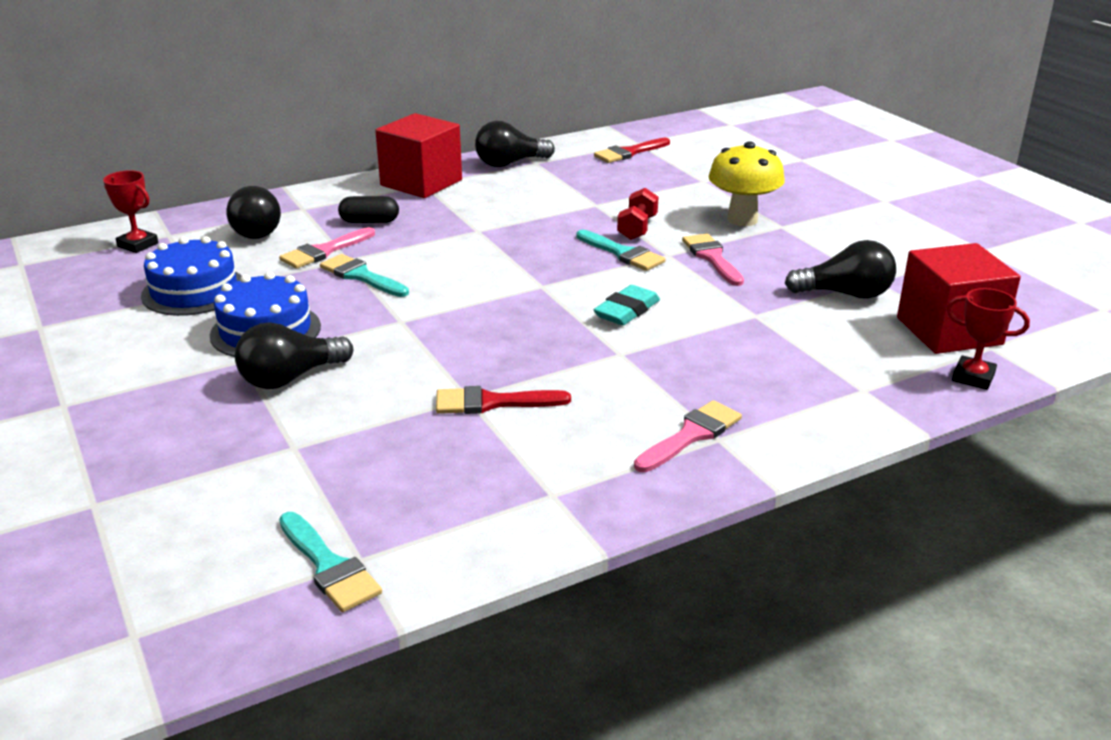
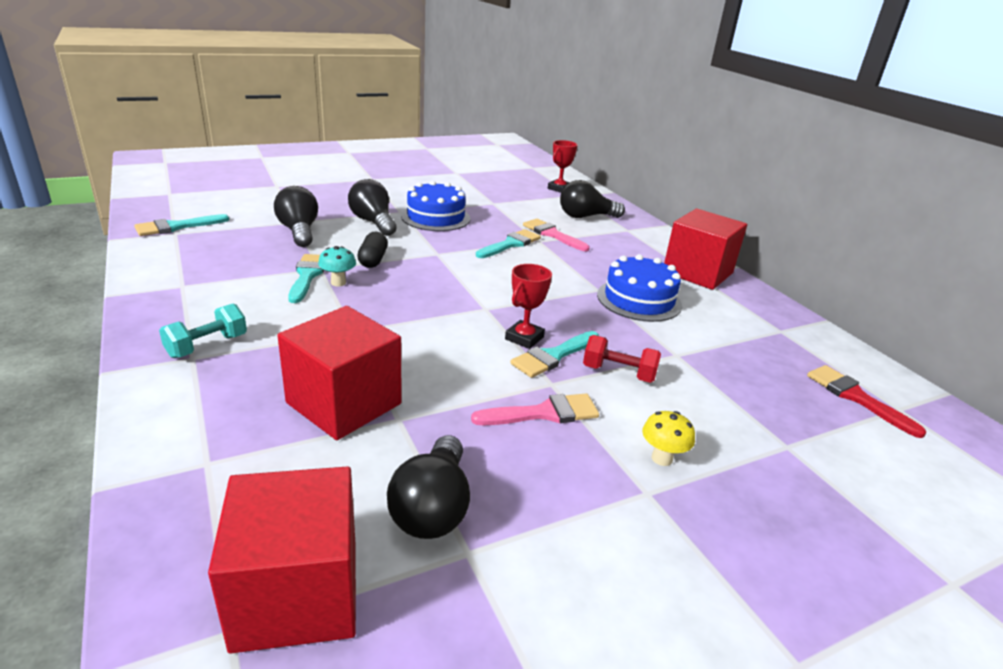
camera: 90 degrees right, 0 degrees up
blue cake [141,236,242,316] -> blue cake moved to [597,254,682,322]
black capsule [338,196,399,223] -> black capsule moved to [357,232,388,268]
red brush [436,386,571,414] -> turquoise brush [288,254,324,303]
black light bulb [475,121,555,167] -> black light bulb moved to [274,186,318,247]
turquoise eraser [594,285,660,325] -> none
pink brush [634,400,742,472] -> turquoise dumbbell [159,303,247,358]
yellow mushroom [708,141,785,226] -> yellow mushroom [642,411,695,466], size x0.51
red trophy [946,288,1030,390] -> red trophy moved to [505,264,552,349]
none -> red cube [277,306,401,440]
none -> turquoise mushroom [318,246,356,286]

